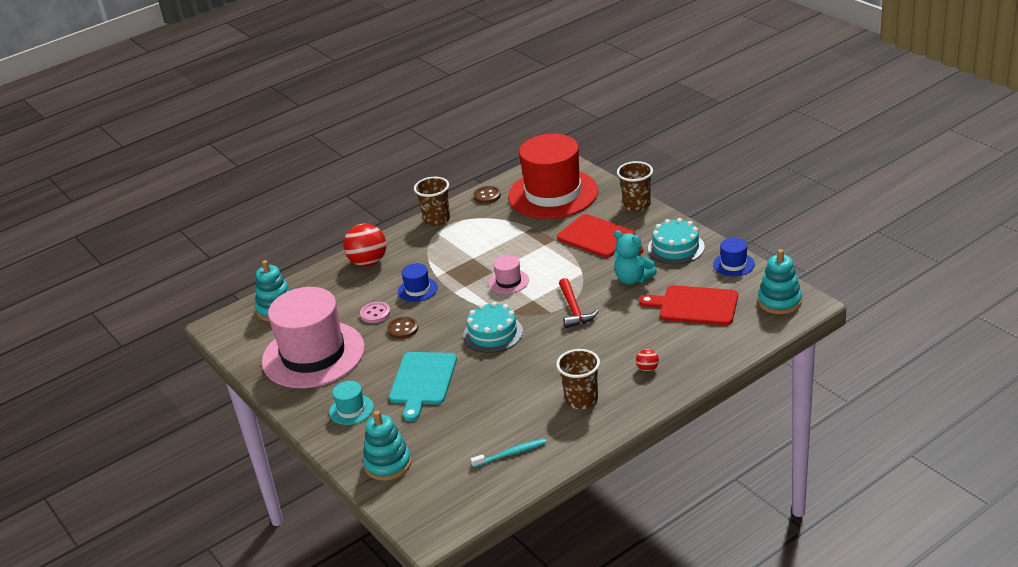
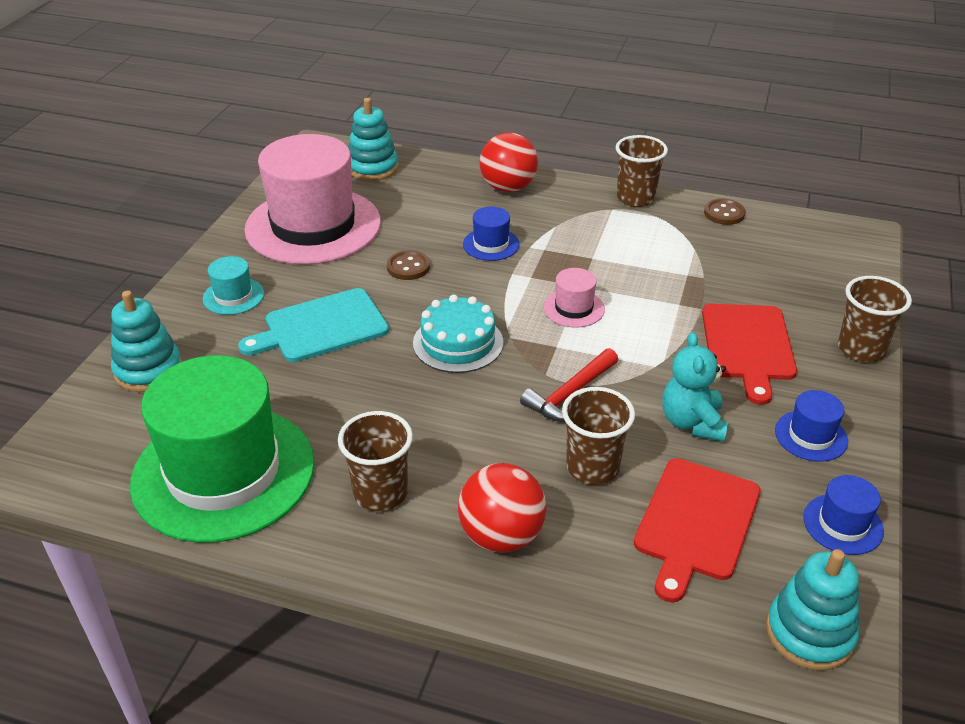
camera: 50 degrees right, 5 degrees up
pink button [360,302,391,323] -> none
turquoise toothbrush [471,438,547,468] -> green hat [130,355,315,543]
red hat [508,134,598,219] -> none
red ball [636,349,659,372] -> red ball [458,463,546,552], size x2.16
red cutting board [639,285,738,325] -> red cutting board turned 135 degrees counterclockwise [634,458,760,602]
turquoise cake [648,218,705,264] -> blue hat [775,390,848,462]
none -> brown cup [562,387,635,485]

